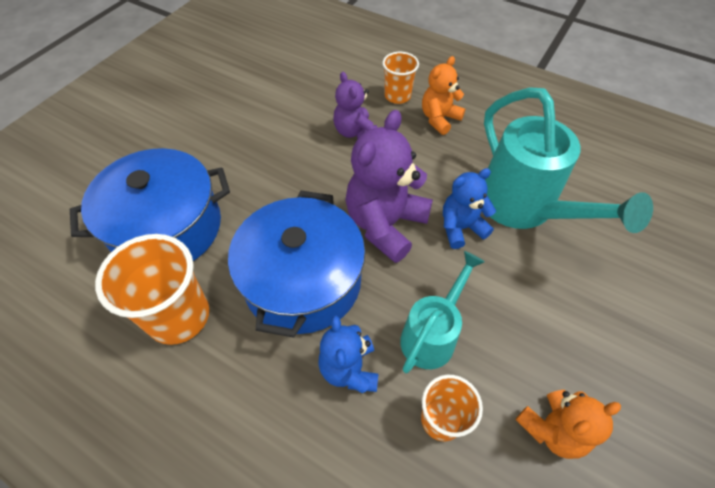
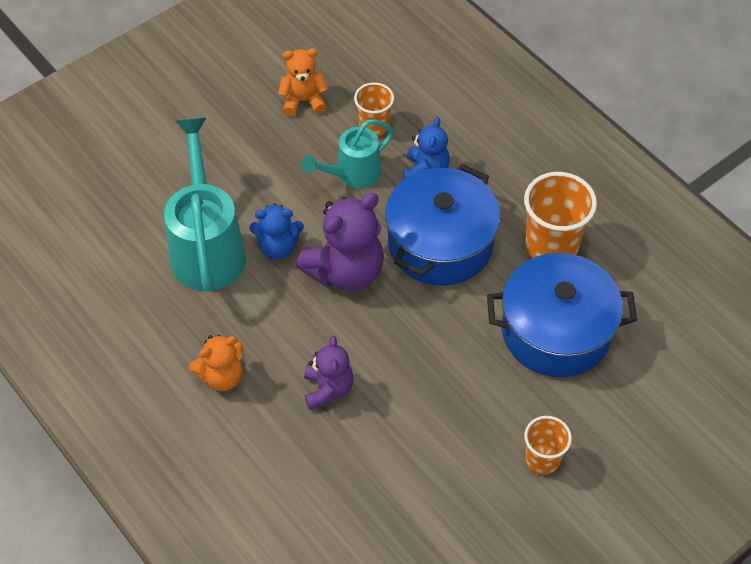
camera: 160 degrees left, 0 degrees up
orange cup [382,52,419,104] -> orange cup moved to [524,416,572,475]

